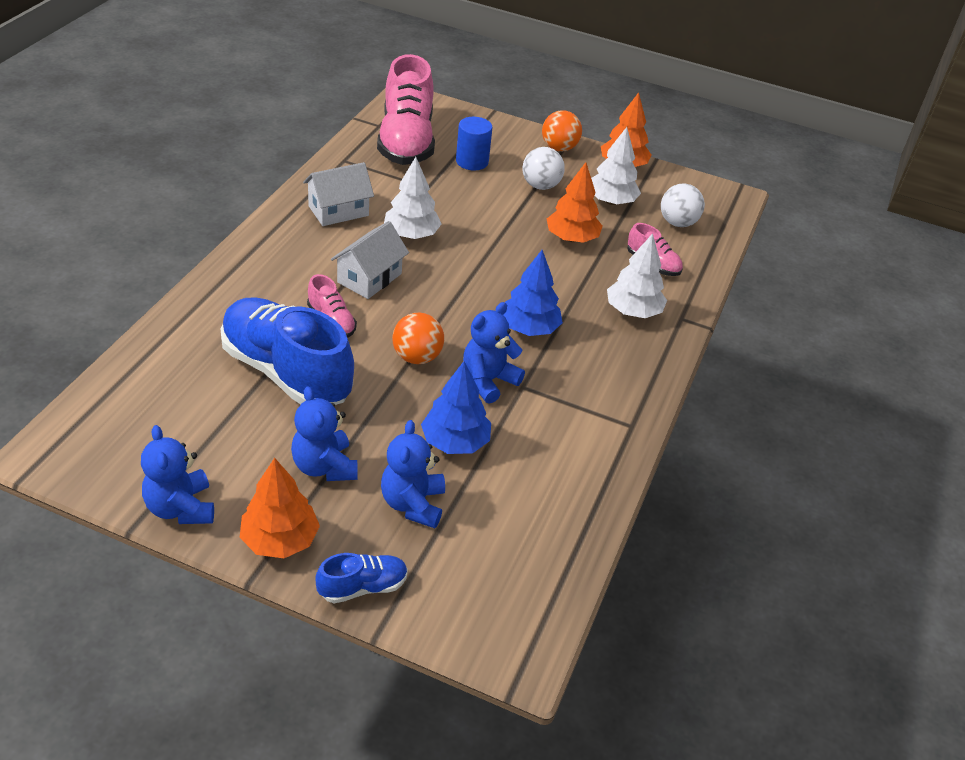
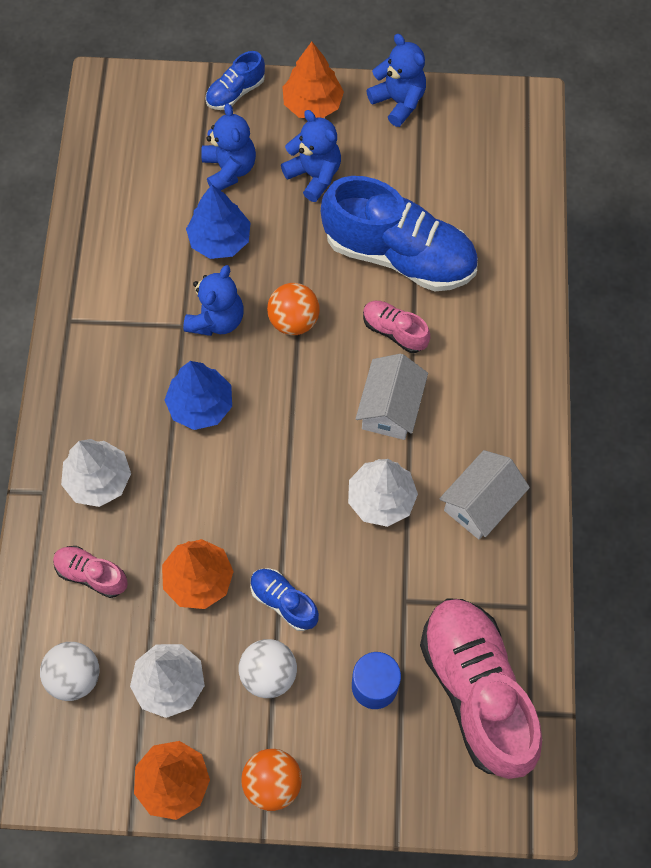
camera: 165 degrees right, 25 degrees up
none -> blue shoe [250,568,319,631]

